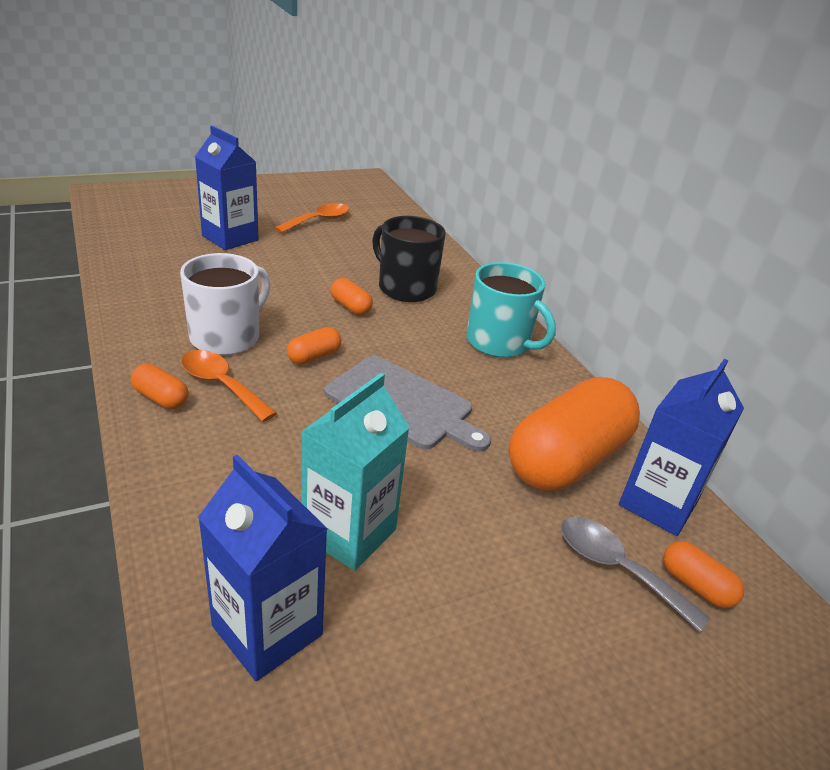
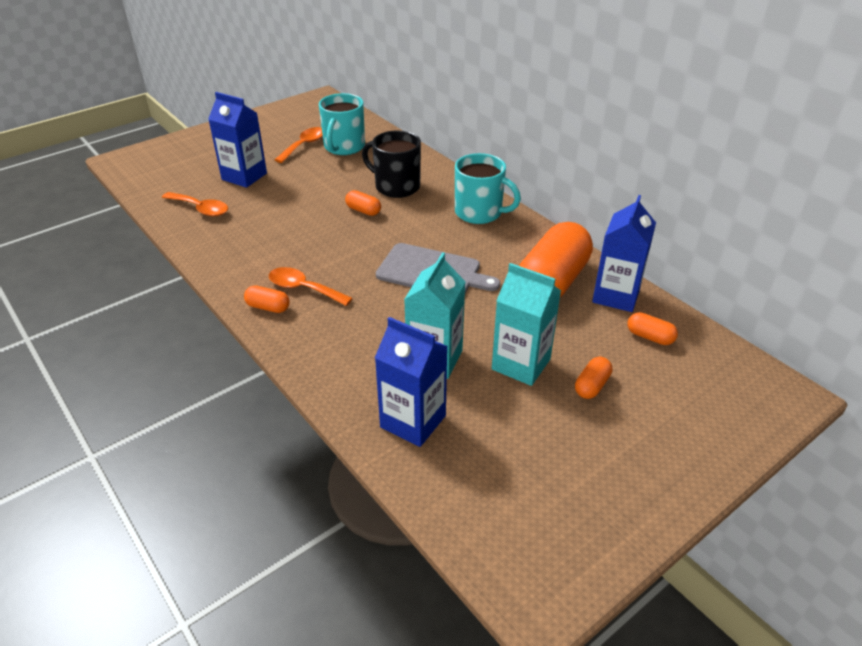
camera: 10 degrees left, 5 degrees up
white mug [180,253,271,355] -> none
orange capsule [287,327,341,365] -> orange capsule moved to [575,357,612,399]
grey spoon [561,517,710,632] -> none
none -> orange spoon [162,192,228,217]
none -> turquoise mug [319,93,365,155]
none -> turquoise carton [492,263,561,386]

